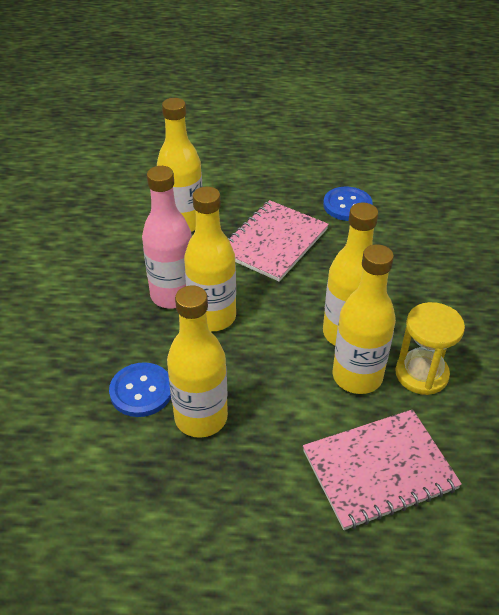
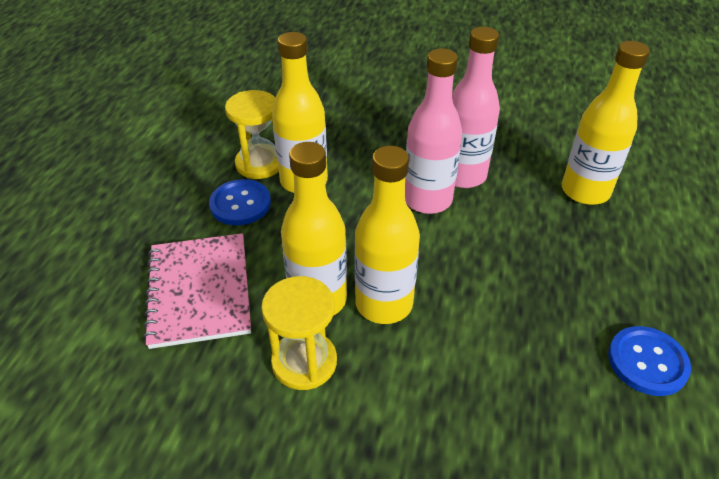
camera: 100 degrees right, 0 degrees up
blue button [109,362,171,417] -> blue button moved to [209,179,271,225]
yellow bottle [184,186,236,331] -> pink bottle [405,48,462,214]
pink notebook [228,200,329,282] -> none
none -> yellow hourglass [225,90,279,179]

